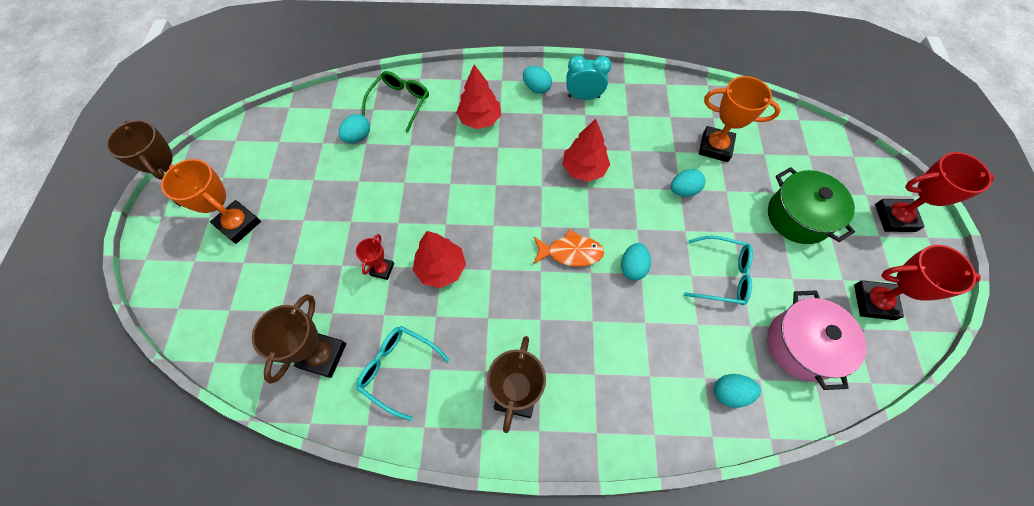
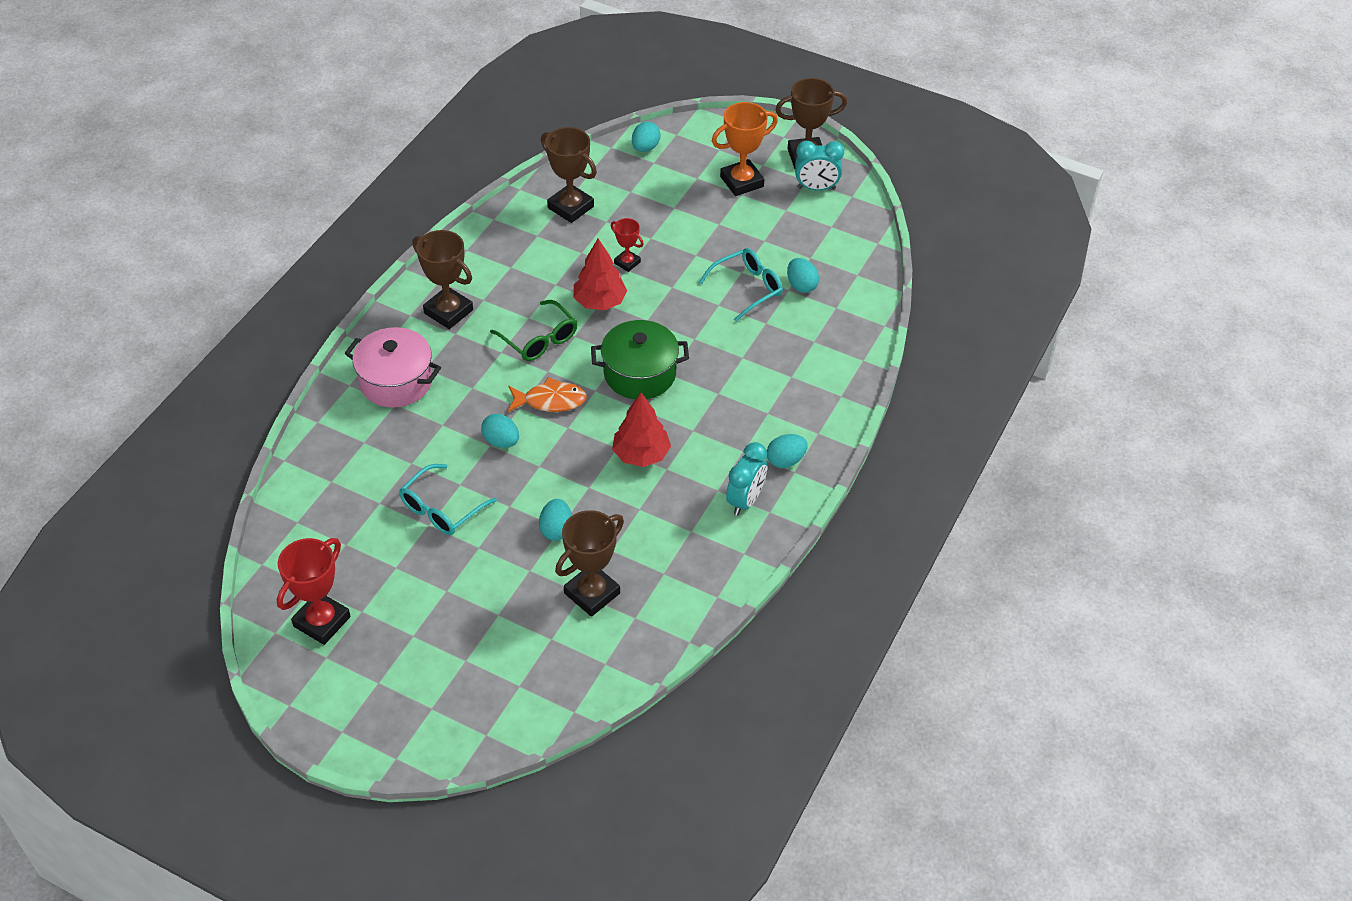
camera: 115 degrees right, 15 degrees down
turquoise glasses [356,326,450,421] -> turquoise glasses moved to [699,248,783,322]
green glasses [362,71,429,133] -> green glasses moved to [490,300,577,361]
red tree [456,64,501,129] -> none
orange fish [533,230,604,267] -> orange fish turned 120 degrees counterclockwise [508,377,587,412]
orange trophy [699,76,781,162] -> brown trophy [555,510,624,617]
turquoise egg [714,374,761,408] -> turquoise egg moved to [632,122,661,152]
pink pot [767,290,866,390] -> pink pot moved to [345,327,441,408]
green pot [768,167,855,244] -> green pot moved to [591,320,689,399]
red trophy [875,152,994,232] -> none
none -> turquoise clock [795,141,844,191]

